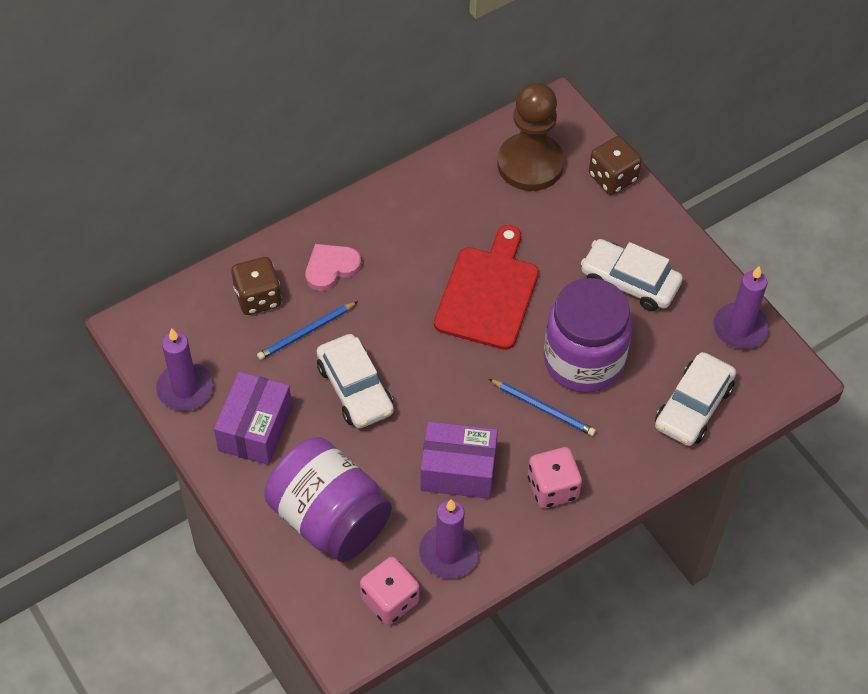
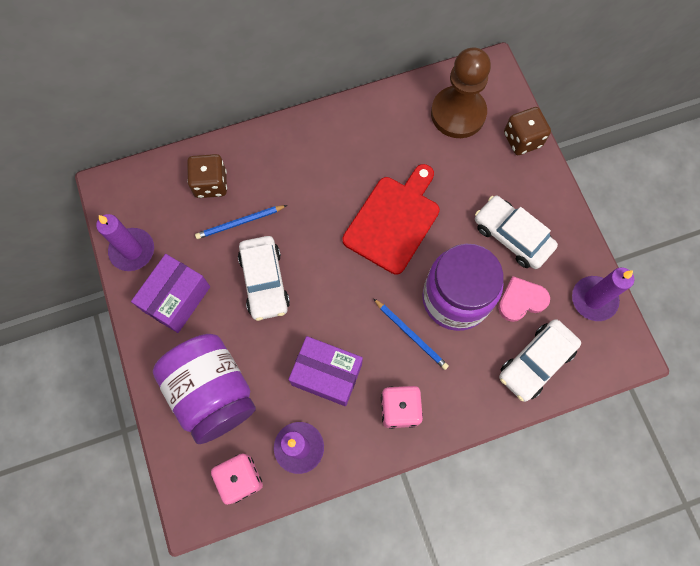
camera: 15 degrees right, 15 degrees up
pink heart [306,244,361,291] -> pink heart moved to [498,276,550,322]

